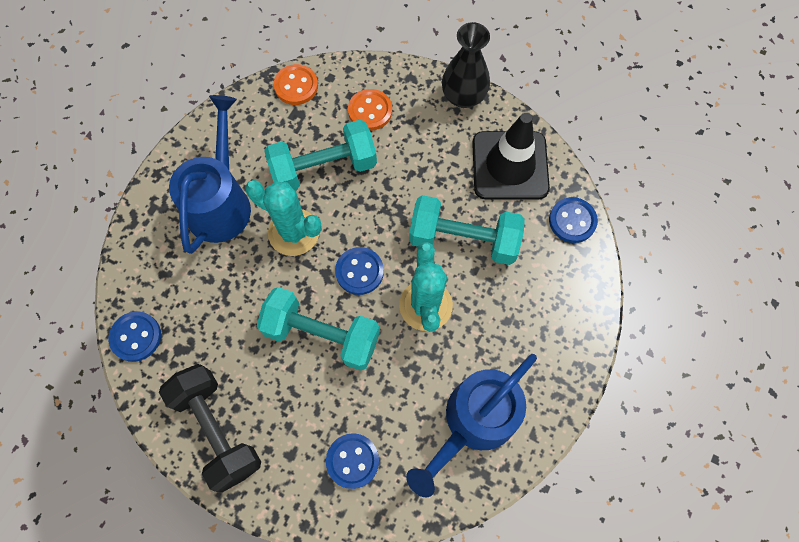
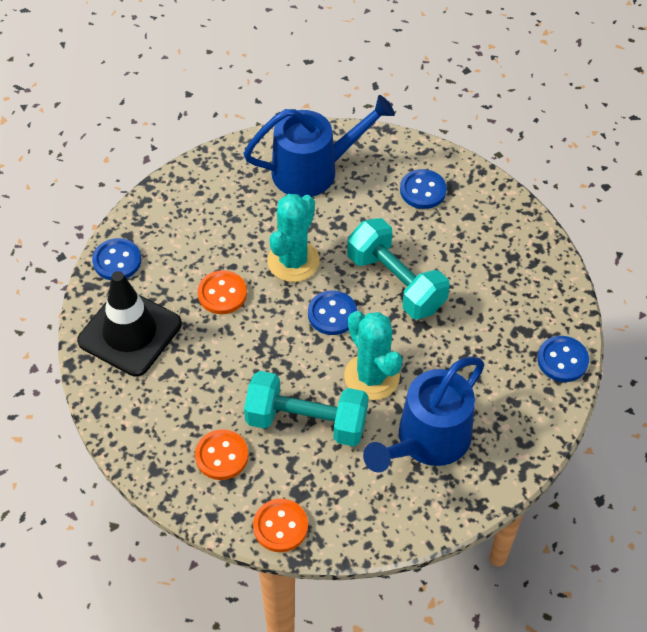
camera: 150 degrees left, 15 degrees down
black dumbbell [159,364,261,492] -> none
turquoise dumbbell [409,195,525,265] -> orange button [198,270,247,314]
black vase [442,22,490,108] -> none

